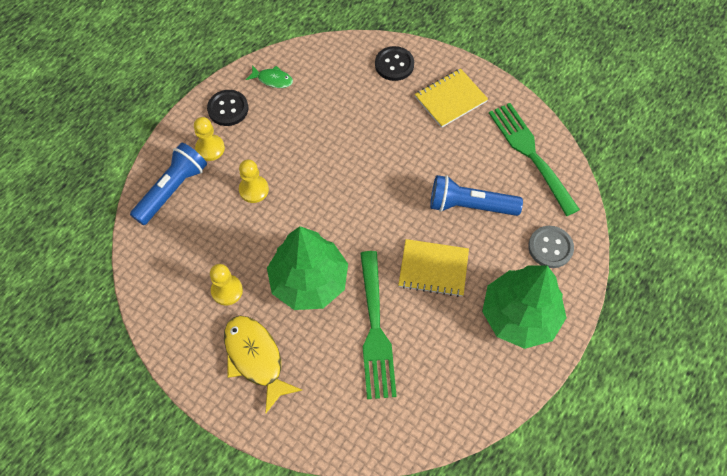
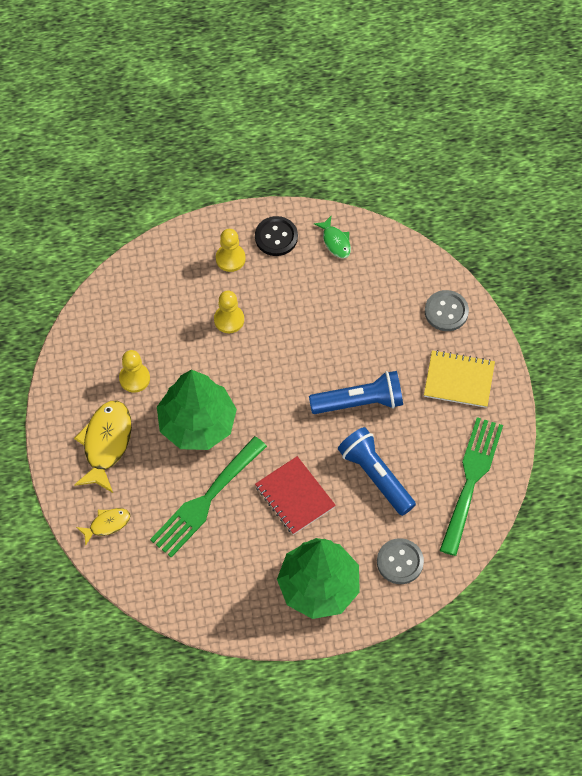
camera: 45 degrees right, 0 degrees up
blue flashlight [130,143,207,225] -> blue flashlight moved to [309,371,403,414]
black button [375,46,414,81] -> grey button [425,290,469,331]
yellow notebook [398,239,469,297] -> red notebook [255,456,336,535]
none -> yellow fish [76,508,130,546]

